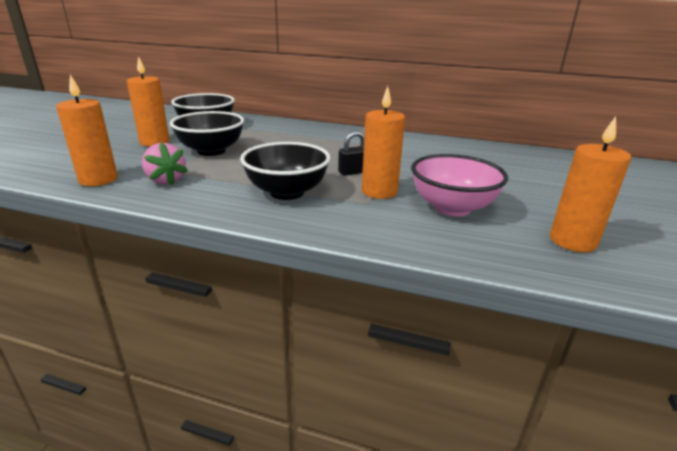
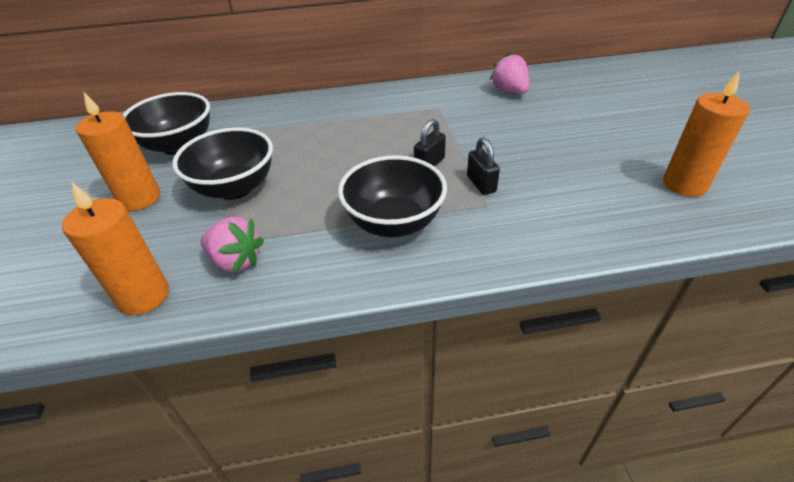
camera: 25 degrees left, 15 degrees up
orange candle [362,86,405,199] -> black padlock [467,137,500,195]
pink bowl [411,154,508,216] -> none
none -> pink strawberry [489,52,529,94]

